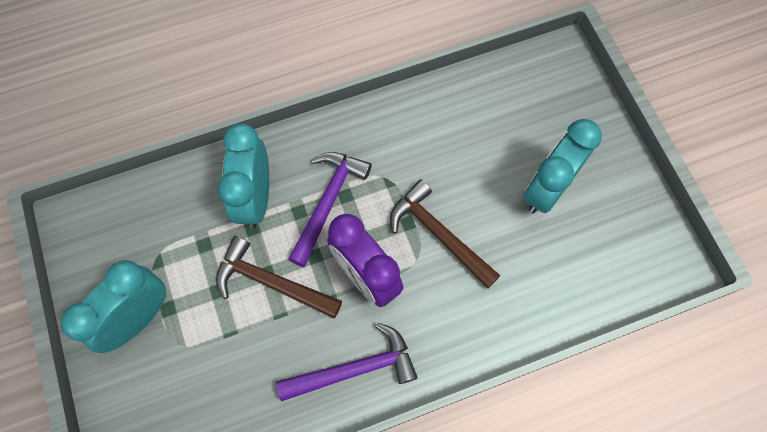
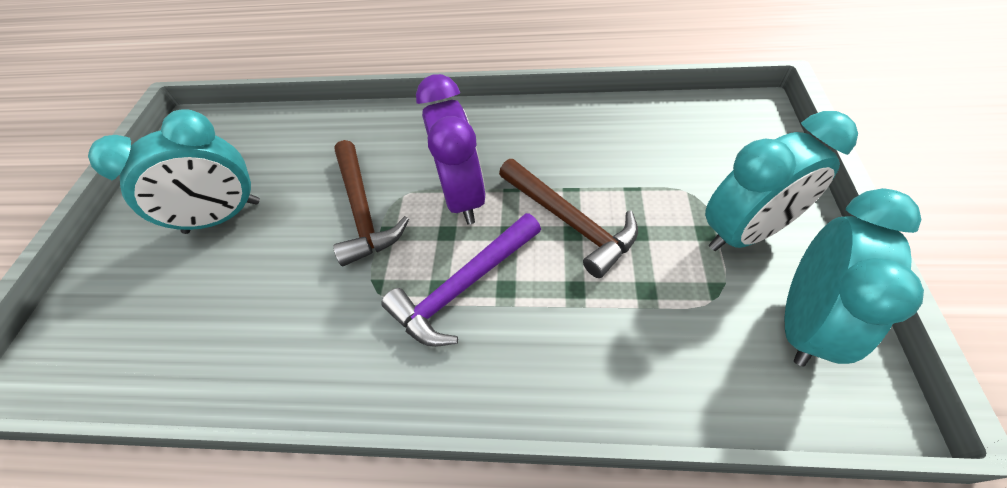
camera: 150 degrees left, 15 degrees down
turquoise clock [218,124,269,228] -> turquoise clock moved to [785,188,924,367]
purple hammer [276,323,418,401] -> none

